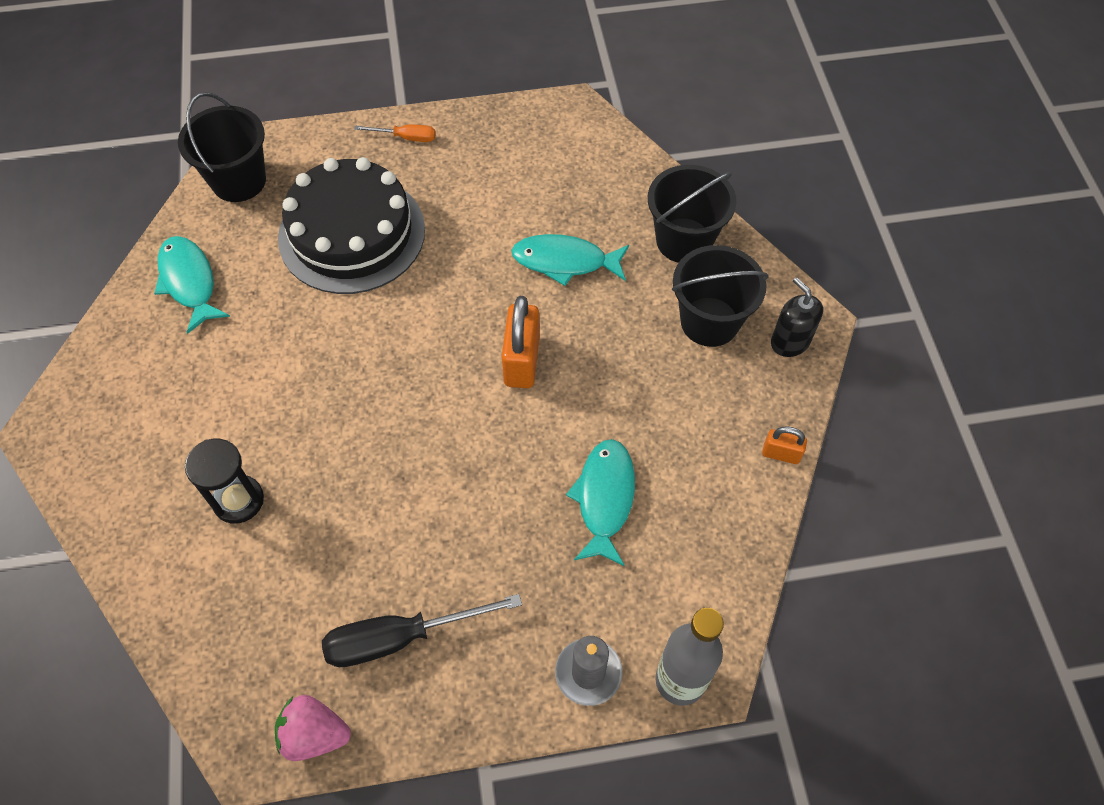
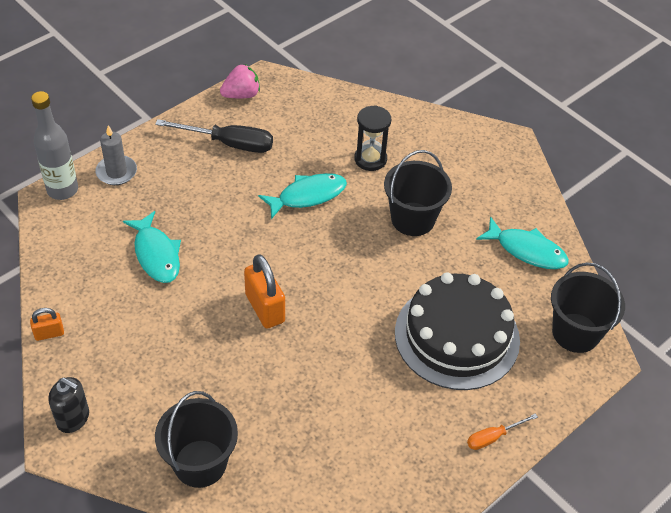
camera: 145 degrees right, 10 degrees down
black screwdriver [322,594,522,667] -> black screwdriver turned 60 degrees clockwise [155,119,273,153]
turquoise fish [511,234,629,286] -> turquoise fish moved to [258,173,347,219]
black bucket [672,245,769,347] -> black bucket moved to [384,150,452,236]

